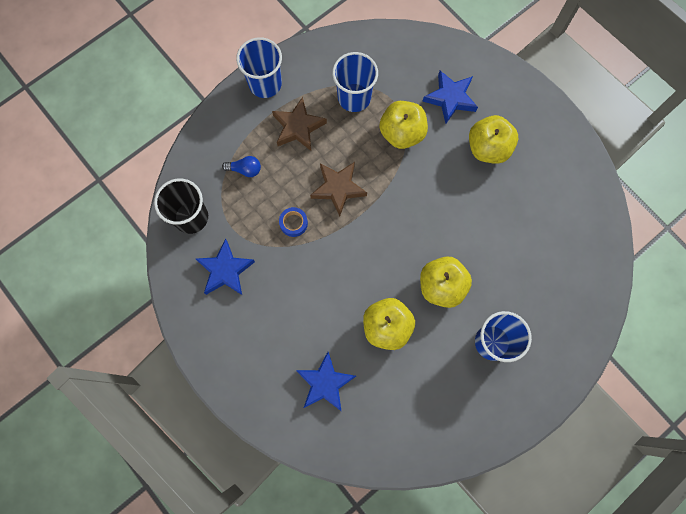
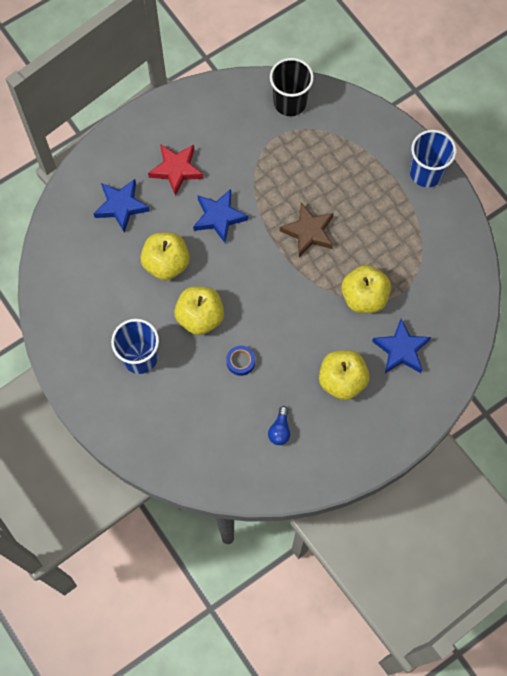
camera: 95 degrees right, 5 degrees down
blue star [196,239,255,295] -> blue star moved to [193,189,248,243]
blue light bulb [222,156,261,177] -> blue light bulb moved to [268,406,290,445]
brown star [272,97,327,151] -> none
blue tape [279,207,308,237] -> blue tape moved to [226,346,255,376]
blue cup [332,52,378,112] -> none
none -> red star [148,144,204,196]

